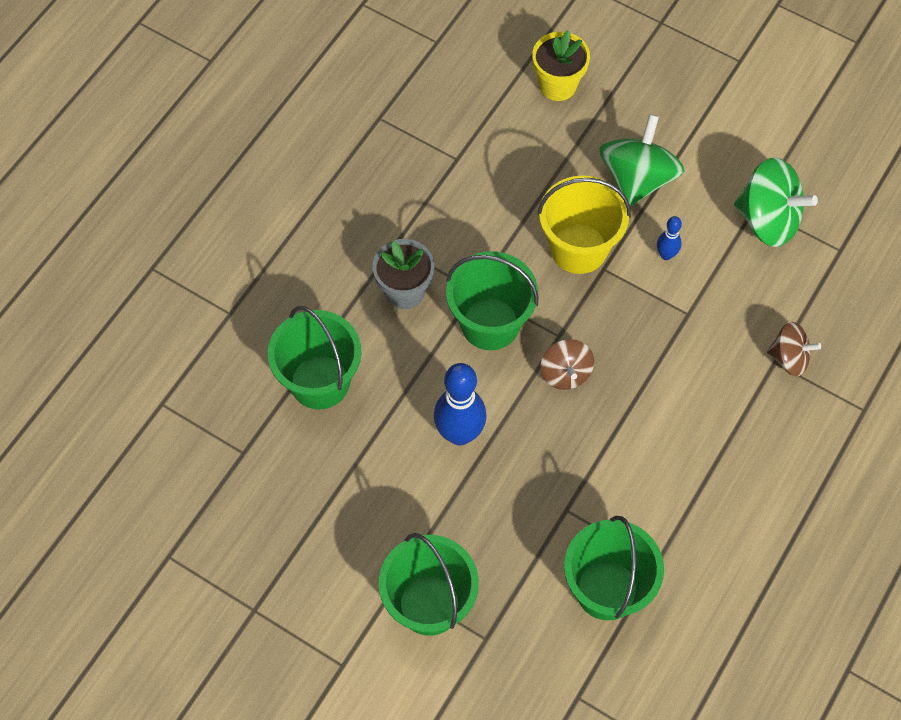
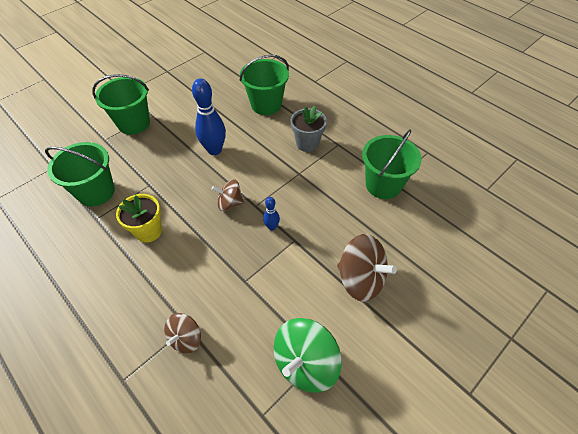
camera: 105 degrees right, 10 degrees down
green bucket [446,252,538,350] -> green bucket moved to [362,130,422,199]
yellow flower pot [532,30,590,101] -> yellow flower pot moved to [116,194,162,242]
yellow bucket [537,176,631,274] -> none
green spinning top [599,114,684,207] -> brown spinning top [337,234,397,302]
blue bowling pin [657,216,682,260] -> blue bowling pin moved to [263,197,280,231]

